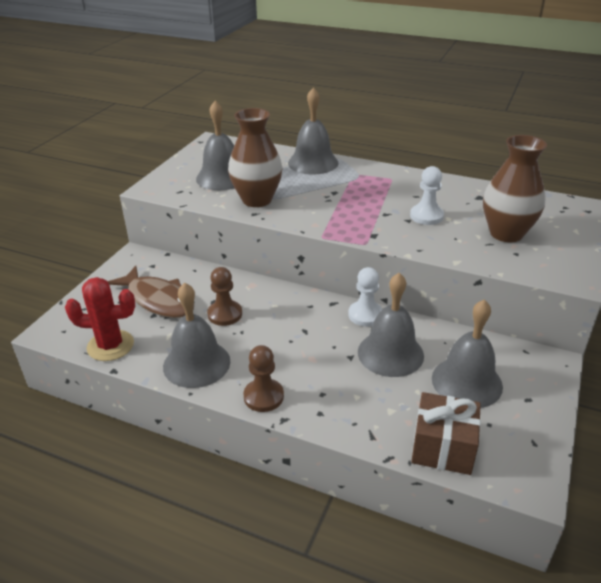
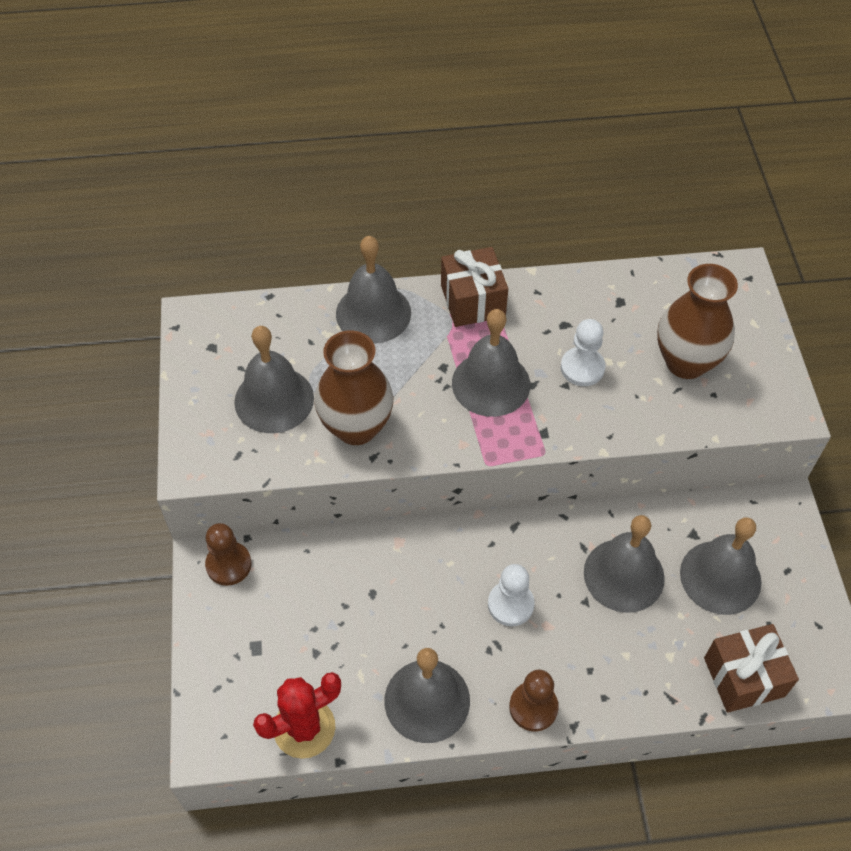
camera: 30 degrees left, 20 degrees up
brown fish [108,266,194,318] -> none
brown pawn [207,267,242,326] -> brown pawn moved to [205,523,252,586]
white pawn [348,267,383,326] -> white pawn moved to [488,564,535,626]
none -> brown gift [441,247,508,327]
none -> grey bell [452,309,530,417]

